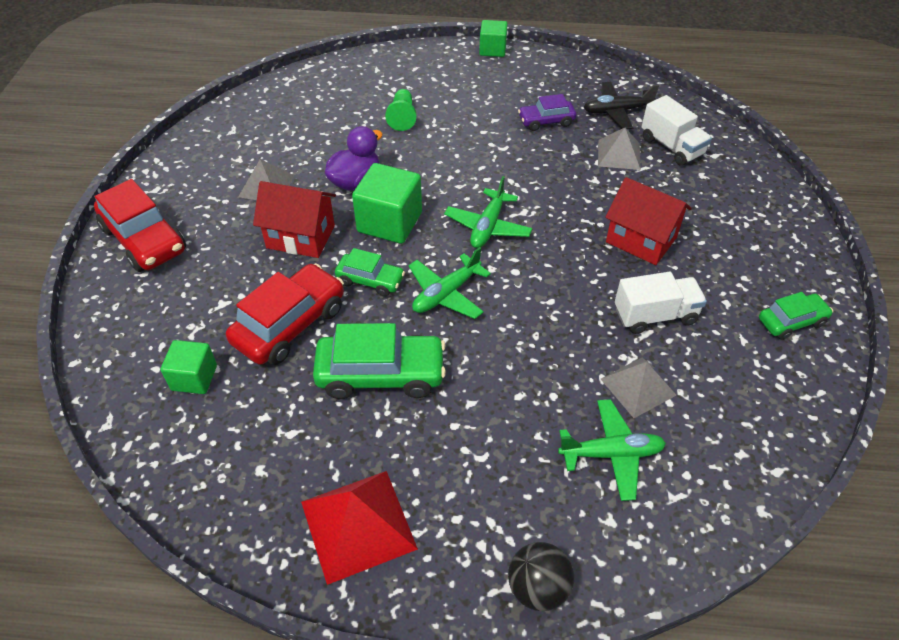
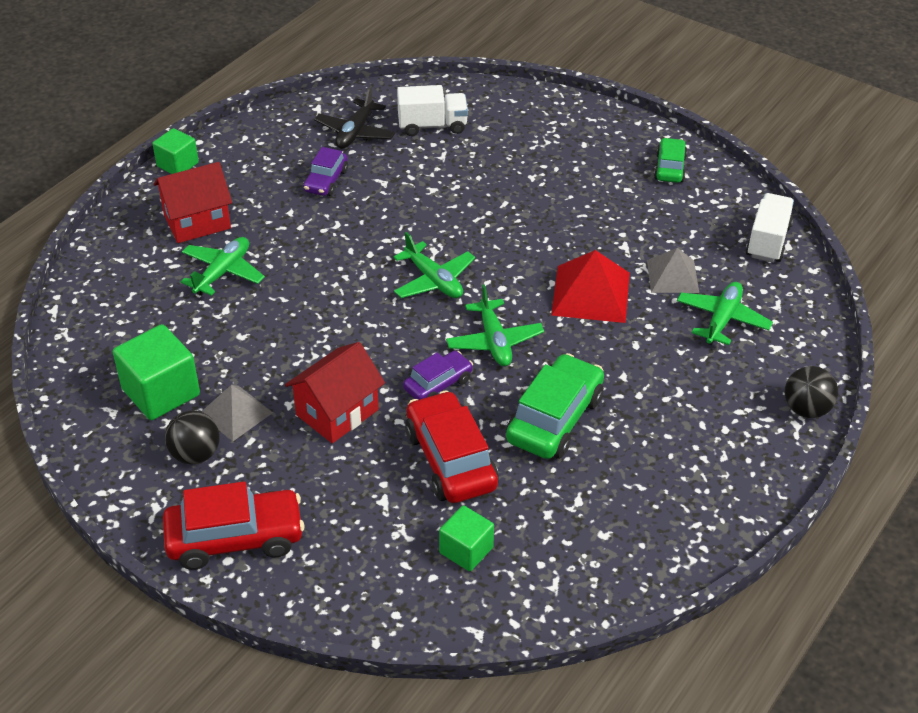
camera: 60 degrees left, 5 degrees down
red pyramid [301,471,418,585] -> red pyramid moved to [551,250,630,323]
purple duck [325,126,383,191] -> none
green car [335,248,405,297] -> purple car [403,351,473,400]
green cube [352,163,422,244] -> green cube moved to [113,324,200,420]
green pawn [385,89,416,131] -> green plane [181,237,265,296]
grey pyramid [598,128,641,170] -> none
red house [605,177,692,265] -> red house moved to [153,162,232,243]
white truck [615,272,707,334] -> white truck moved to [745,193,794,262]
none -> black ball [165,410,220,465]

